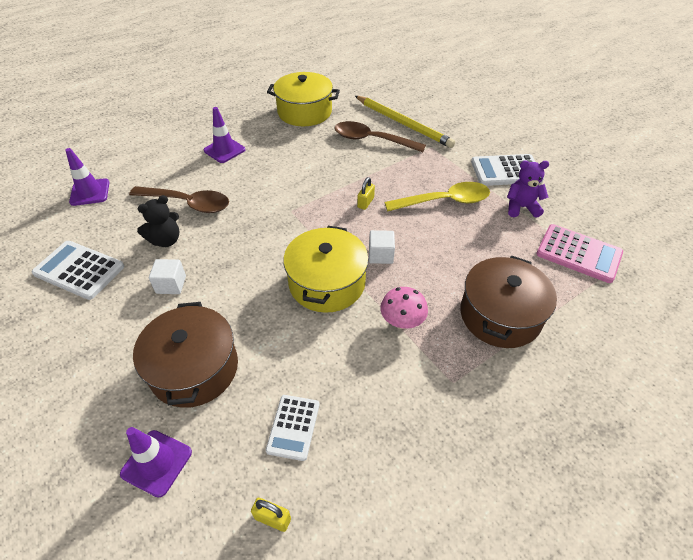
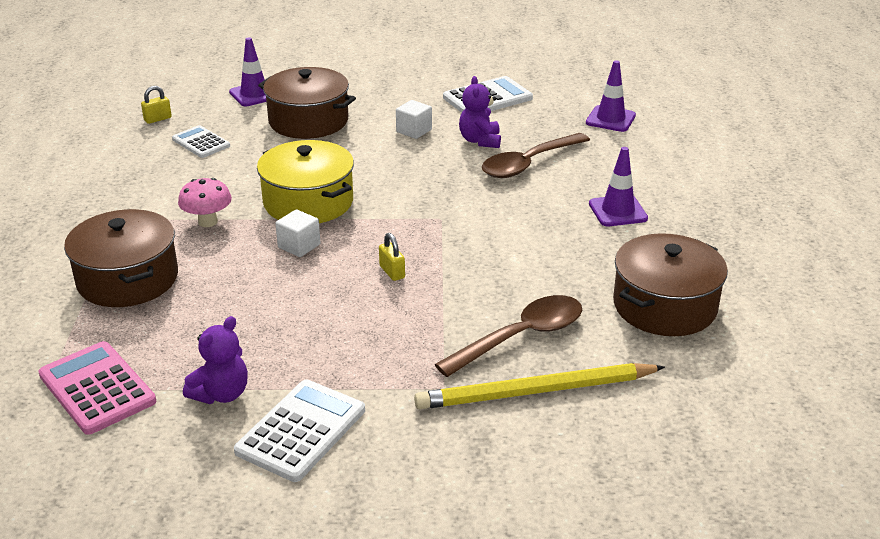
camera: 125 degrees right, 15 degrees down
black teddy bear [137,195,179,247] -> purple teddy bear [459,76,501,148]
yellow pot [267,72,340,126] -> brown pot [613,233,728,336]
yellow spoon [384,182,490,212] -> none
pink calculator [536,224,623,283] -> pink calculator turned 75 degrees clockwise [38,341,156,435]

